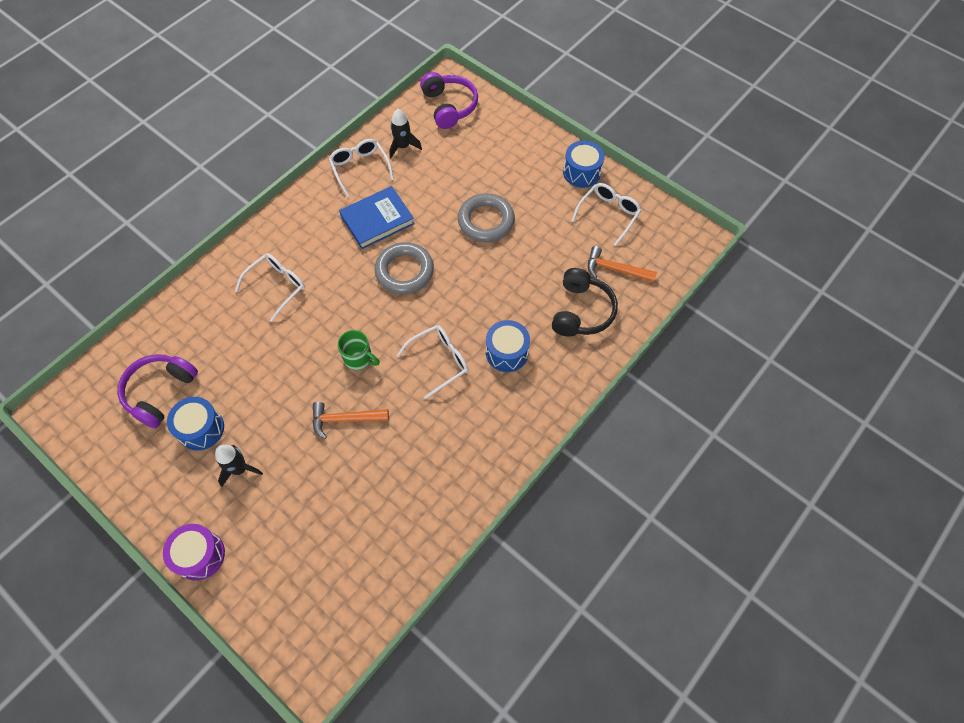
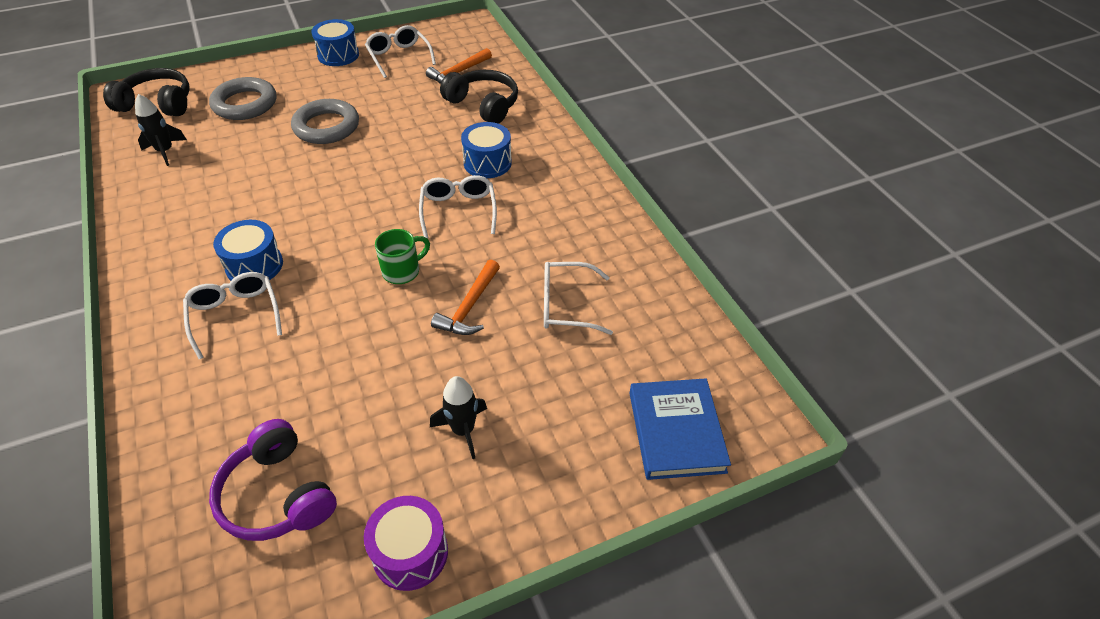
camera: 65 degrees left, 15 degrees down
purple drum [163,524,225,581] -> purple drum moved to [364,496,448,591]
blue drum [167,397,224,451] -> blue drum moved to [213,220,283,281]
white glasses [329,139,394,197] -> white glasses moved to [544,262,613,335]
blue book [339,186,415,249] -> blue book moved to [629,378,731,480]
grey ring [375,242,434,294] -> grey ring moved to [209,77,276,120]
purple headphones [420,72,478,129] -> black headphones [103,68,190,116]

